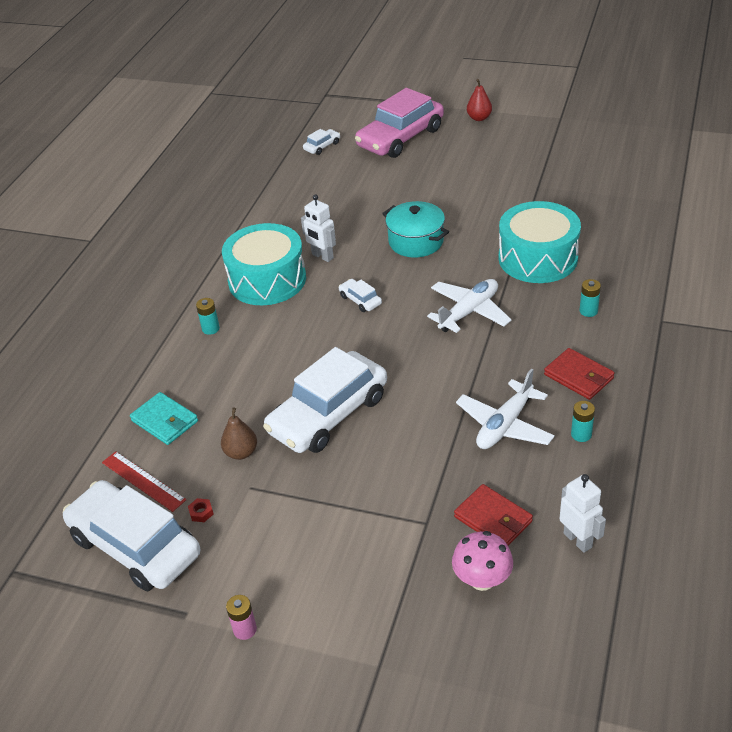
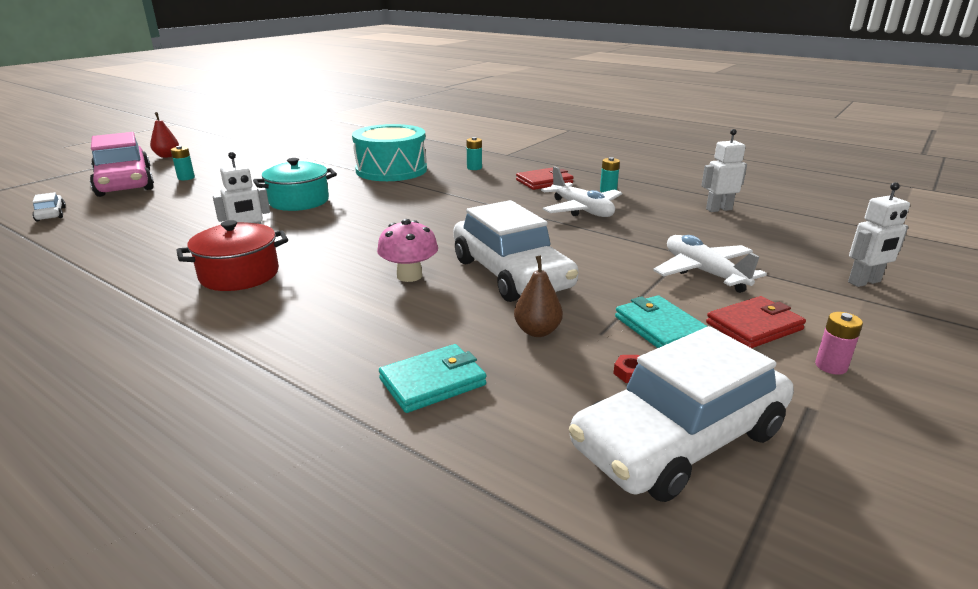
camera: 75 degrees left, 15 degrees down
red ruler [102,451,186,512] -> none
turquoise battery [196,298,220,335] -> turquoise battery moved to [171,146,195,180]
turquoise drum [222,223,306,305] -> red pot [176,220,288,291]
white car [339,279,382,312] -> none
white plane [427,279,512,333] -> white plane moved to [653,235,767,293]
pink mushroom [452,531,513,591] -> pink mushroom moved to [377,219,438,282]
red wallet [454,484,533,546] -> red wallet moved to [706,296,806,348]
none -> turquoise wallet [615,295,708,348]
none -> white robot [848,182,910,287]

